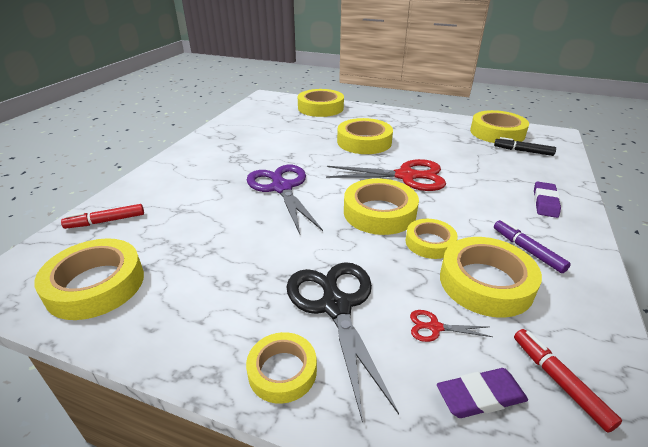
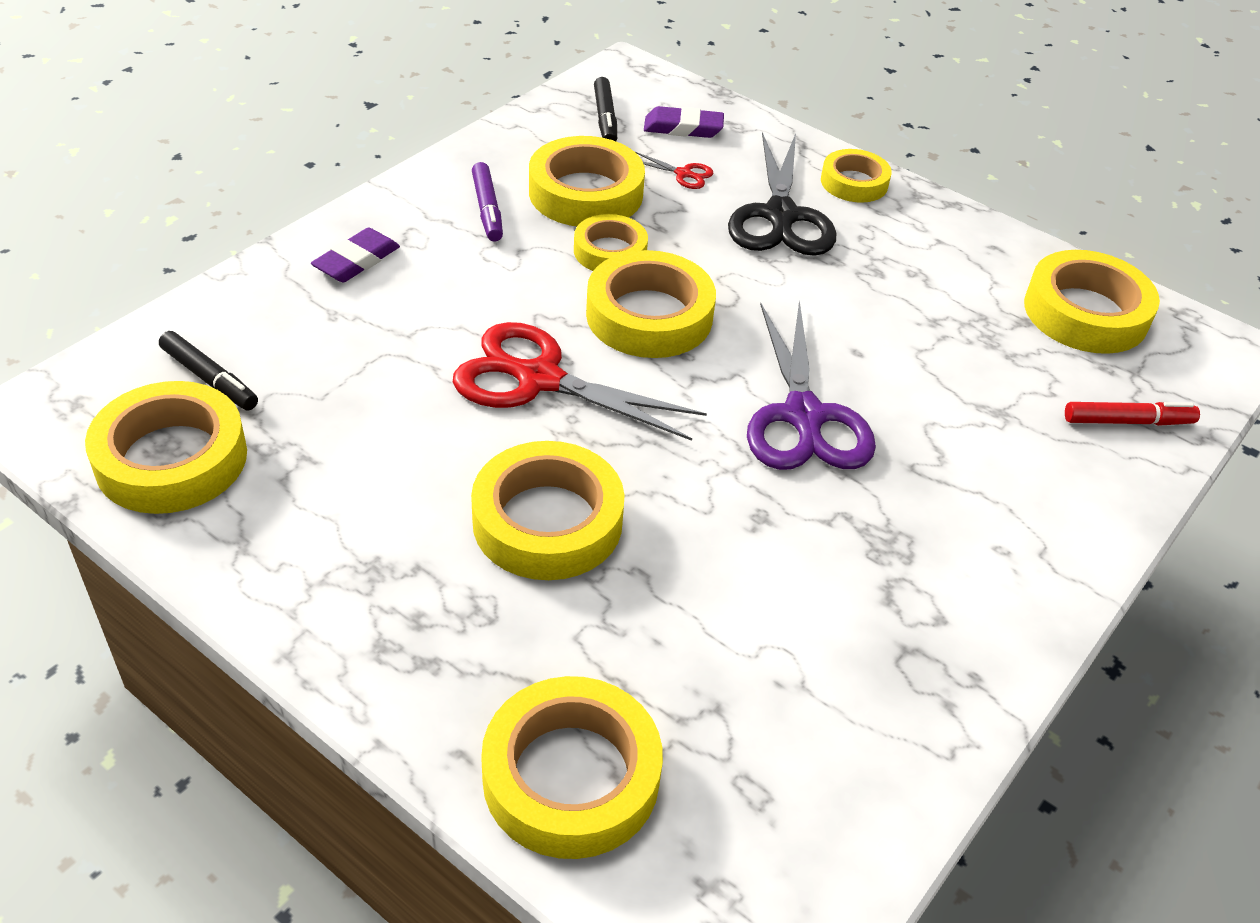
camera: 165 degrees left, 10 degrees up
red marker [514,329,622,433] -> black marker [594,77,617,141]

